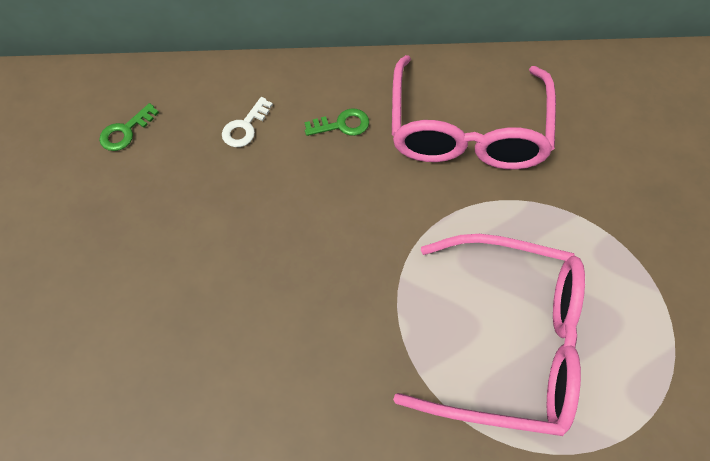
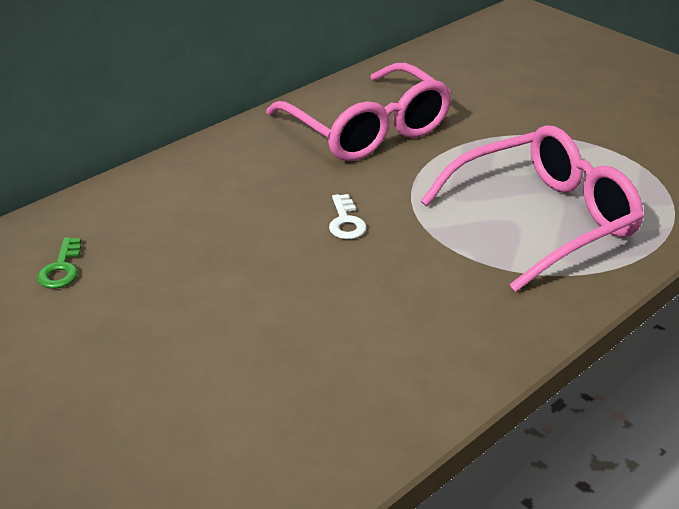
camera: 40 degrees left, 25 degrees down
white key [222,97,273,147] -> white key moved to [329,194,367,239]
green key [305,108,369,136] -> none

